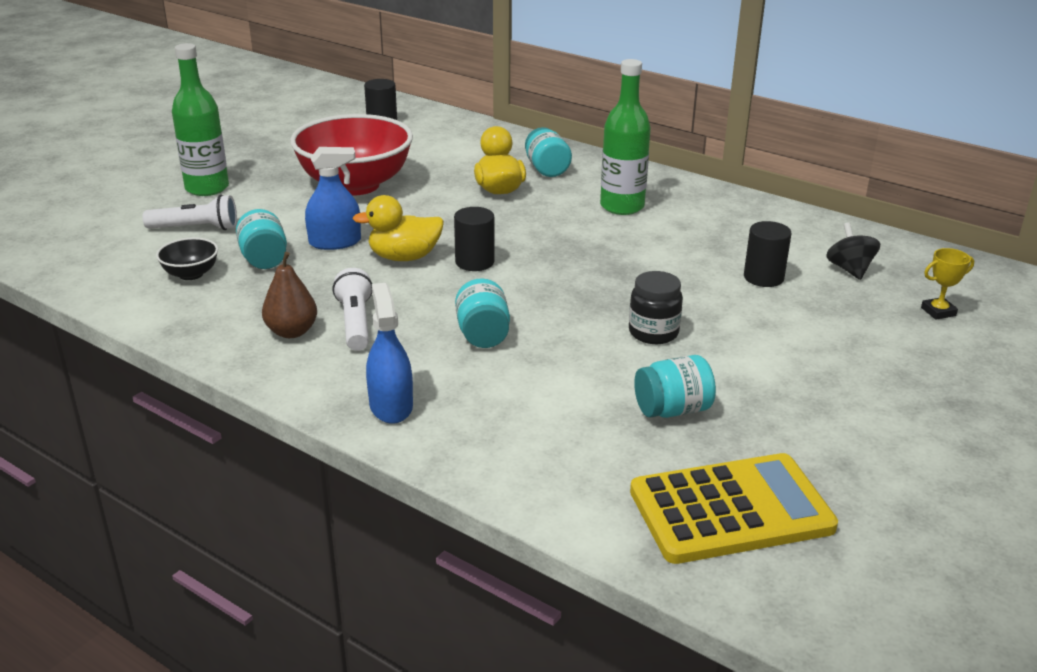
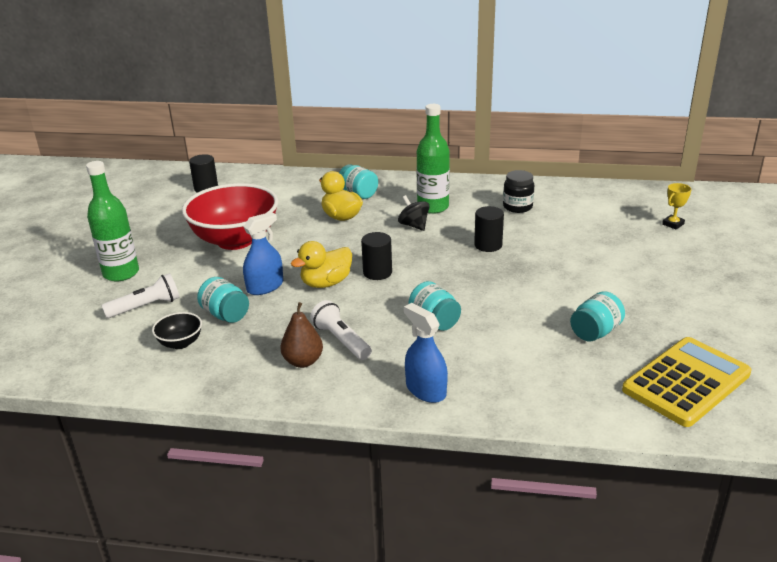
camera: 25 degrees left, 0 degrees up
black jar [629,271,683,344] -> black jar moved to [503,170,534,213]
black cylinder [744,221,792,287] -> black cylinder moved to [474,206,504,252]
black spinning top [826,222,880,280] -> black spinning top moved to [398,195,430,231]

